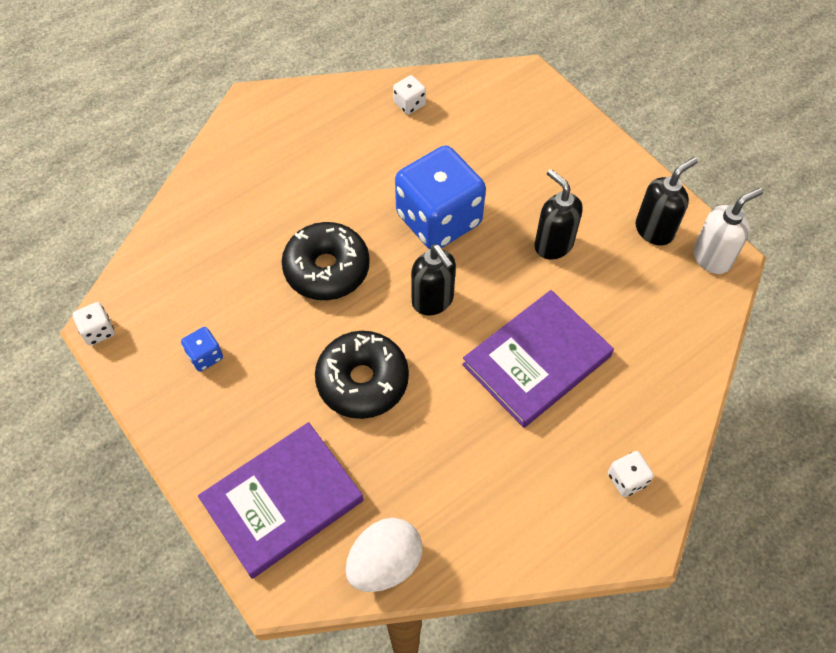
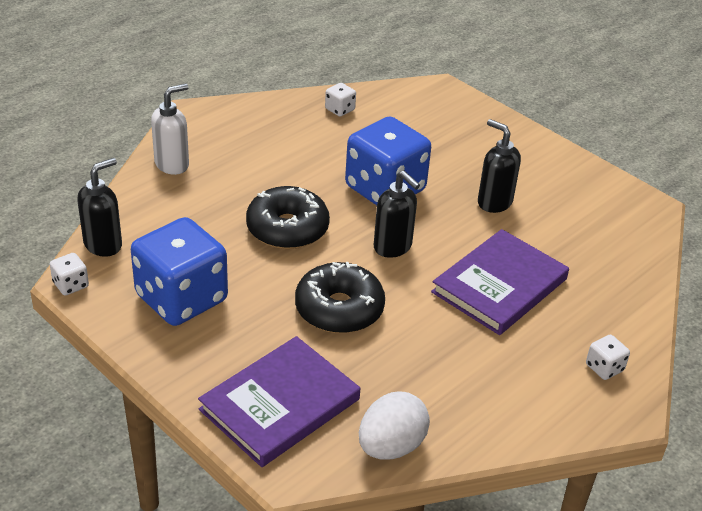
camera: 10 degrees left, 20 degrees down
blue dice [181,327,223,372] -> blue dice [131,217,228,326], size x2.46
black soap dispenser [636,157,698,246] -> black soap dispenser moved to [77,158,122,257]
white soap dispenser [693,188,763,274] -> white soap dispenser moved to [151,83,189,175]

